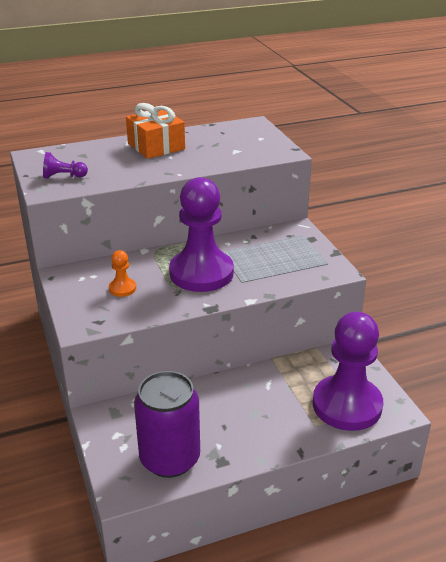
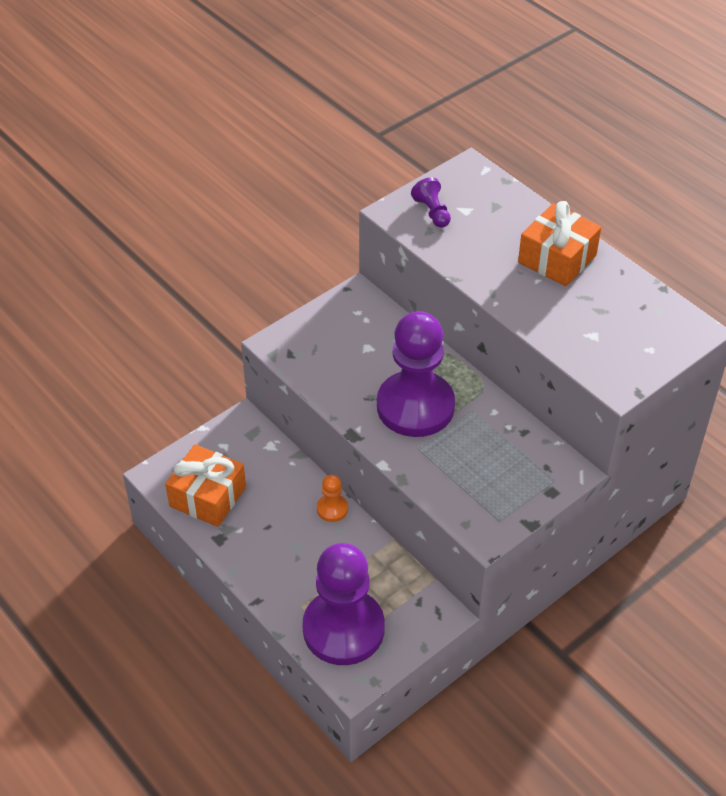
camera: 70 degrees right, 15 degrees up
orange pawn [109,250,136,297] -> orange pawn moved to [317,475,348,522]
purple can [134,371,200,478] -> orange gift [165,444,246,527]

